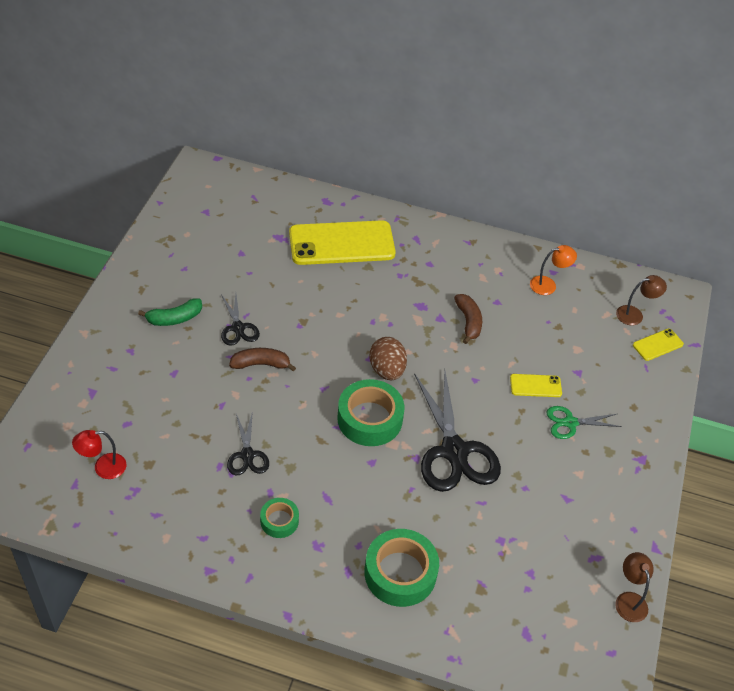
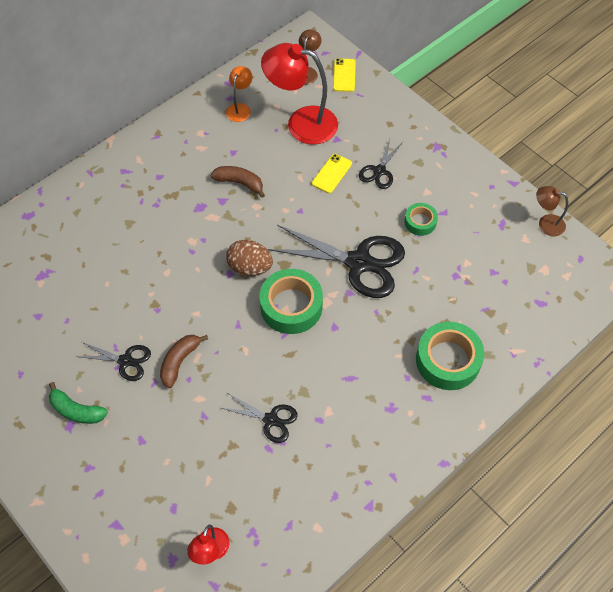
camera: 55 degrees left, 10 degrees up
green banana [138,298,202,326] -> green banana turned 105 degrees clockwise [49,382,108,424]
green tape [260,498,299,538] -> green tape moved to [404,203,438,236]
yellow phone [289,220,396,265] -> none
green scissors [546,406,622,439] -> black scissors [359,139,403,189]
none -> red lamp [261,43,338,145]

